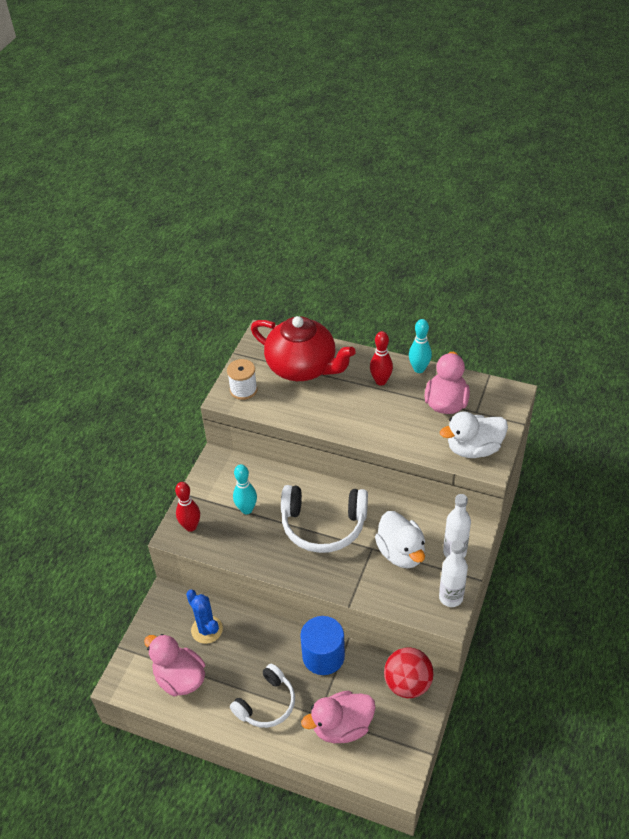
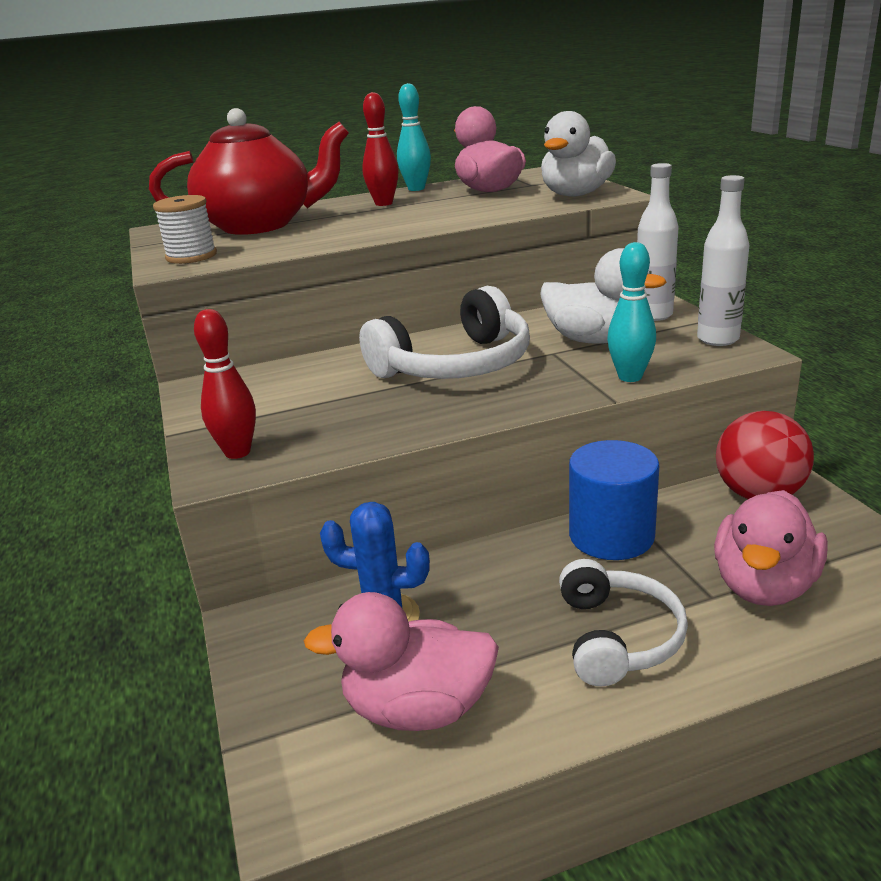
camera: 40 degrees left, 20 degrees down
turquoise bowling pin [233,464,257,514] -> turquoise bowling pin moved to [607,242,656,382]

